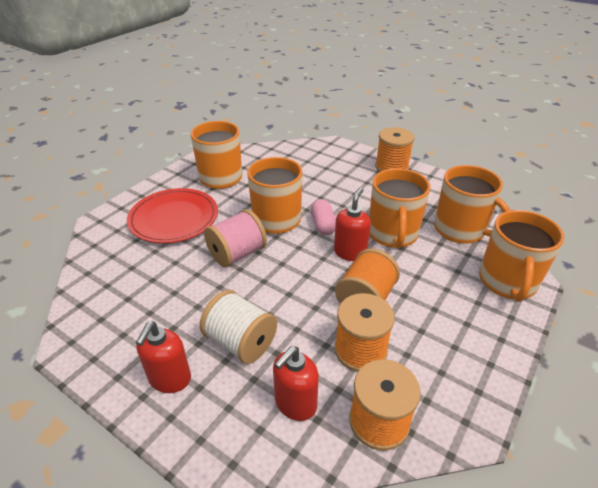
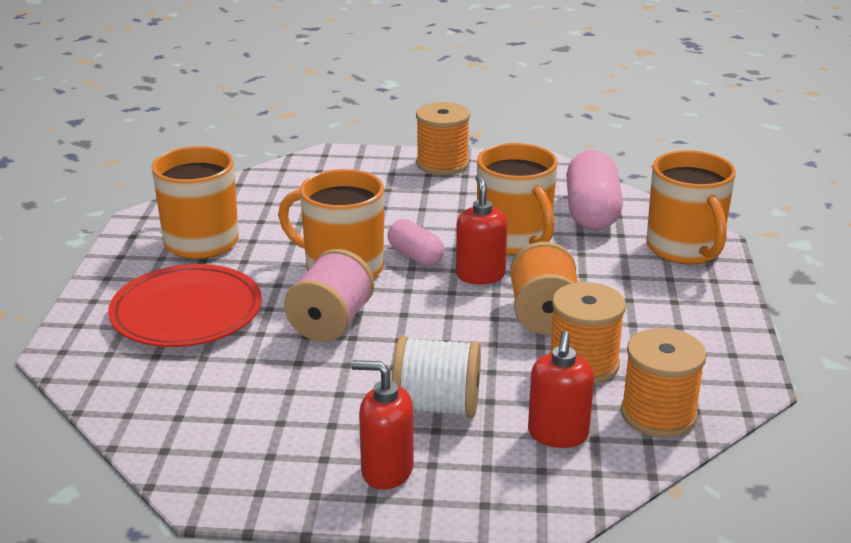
camera: 30 degrees left, 10 degrees down
red soap dispenser [136,322,191,393] -> red soap dispenser turned 120 degrees clockwise [351,360,414,490]
orange mug [434,165,510,244] -> pink capsule [566,150,623,230]

